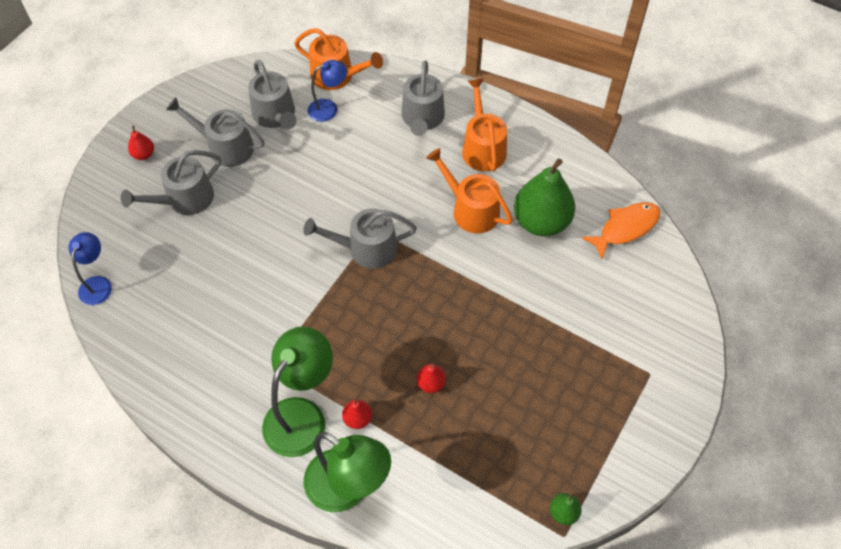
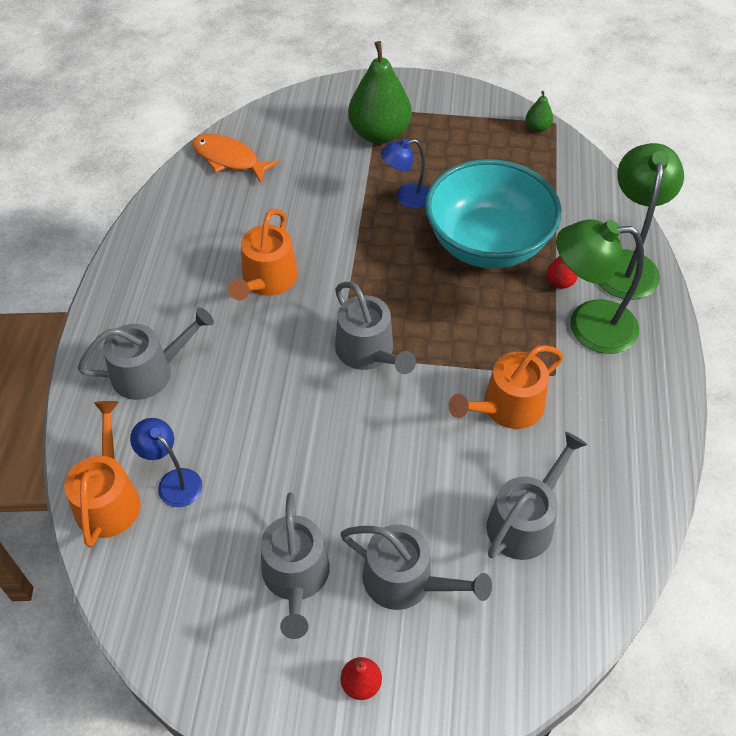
camera: 115 degrees left, 5 degrees down
blue lamp [68,232,112,305] -> blue lamp moved to [381,139,429,208]
grey watering can [248,60,296,129] -> grey watering can moved to [486,432,587,560]
red pear [416,364,446,393] -> turquoise bowl [425,159,561,268]
orange watering can [462,79,507,171] -> orange watering can moved to [448,345,563,429]
green pear [514,158,575,236] -> green pear moved to [348,41,412,144]

